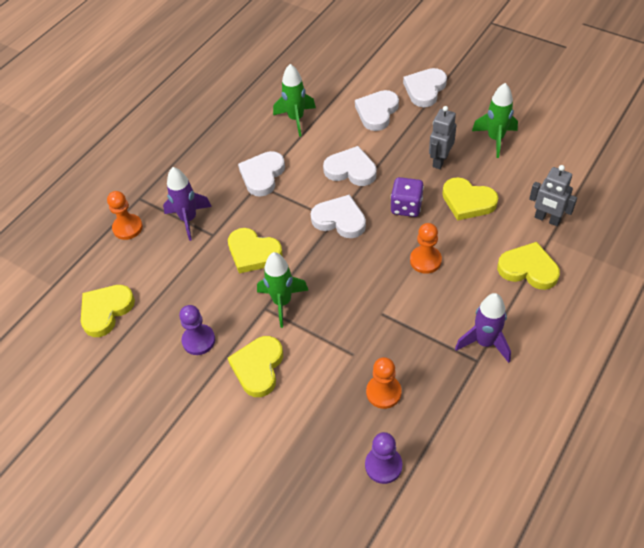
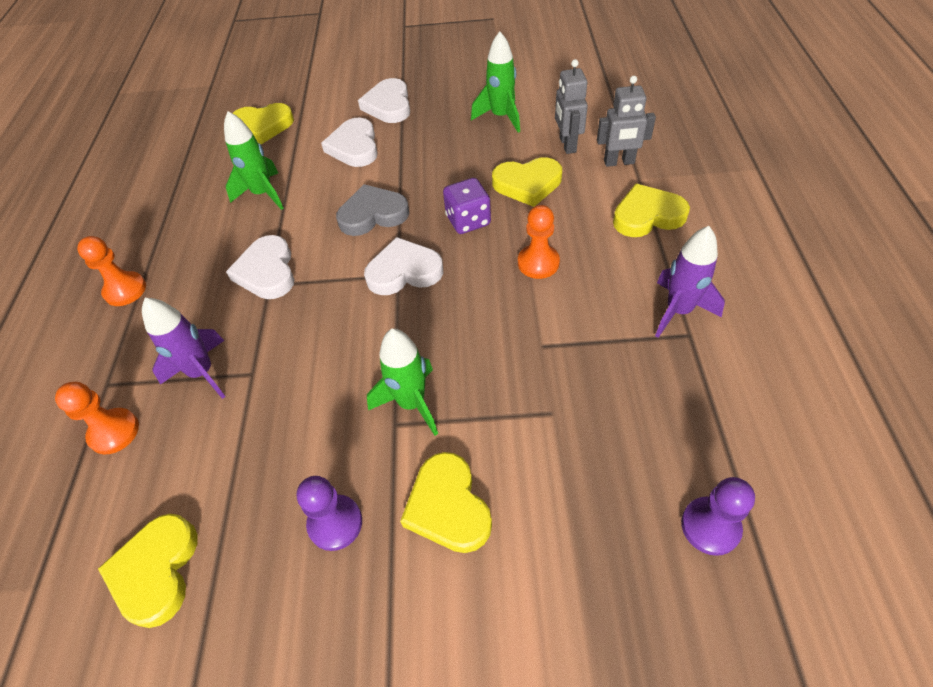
camera: 35 degrees left, 0 degrees up
yellow heart [228,228,283,273] -> yellow heart moved to [233,103,294,144]
white heart [323,146,377,186] -> grey heart [336,184,409,236]
orange pawn [366,357,402,409] -> orange pawn moved to [77,236,146,306]
grey robot [429,106,456,169] -> grey robot moved to [555,59,588,154]

